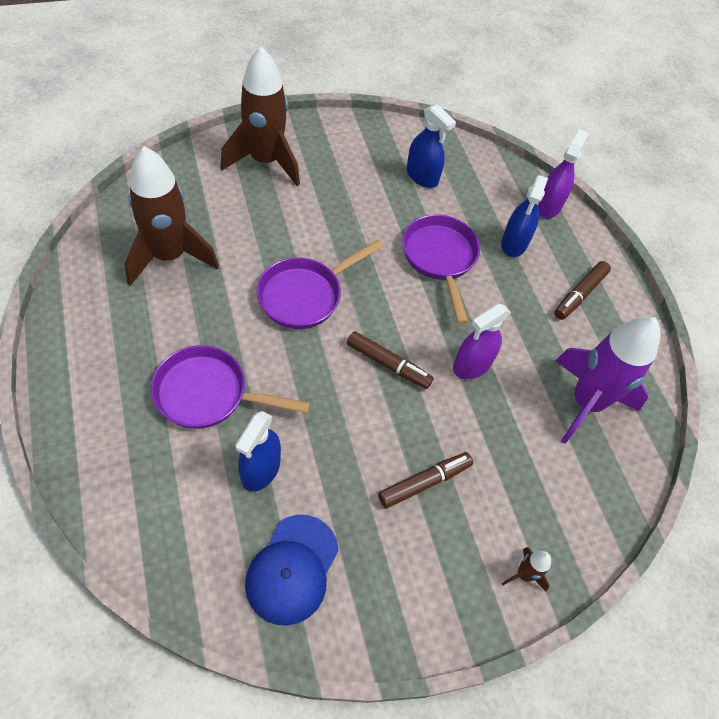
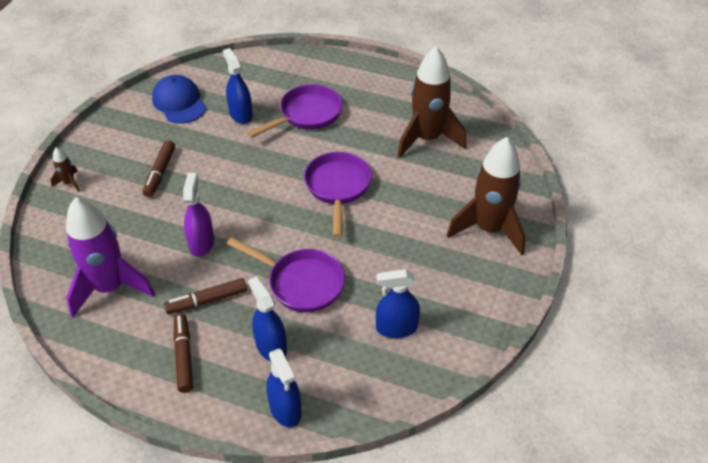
camera: 135 degrees right, 10 degrees down
brown marker [347,331,434,389] -> brown marker moved to [164,278,247,314]
purple spray bottle [538,129,588,218] -> blue spray bottle [266,349,302,427]

